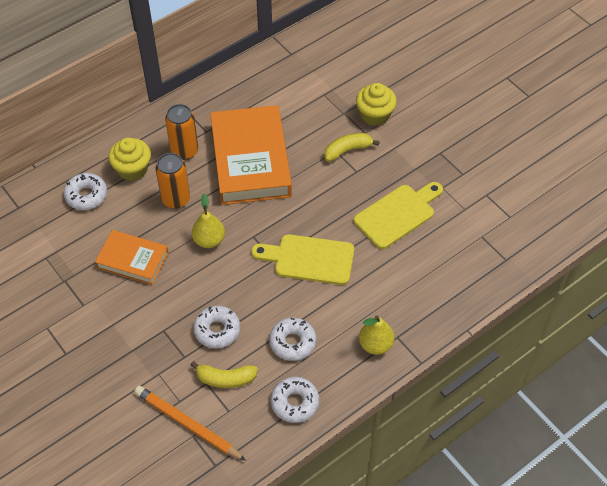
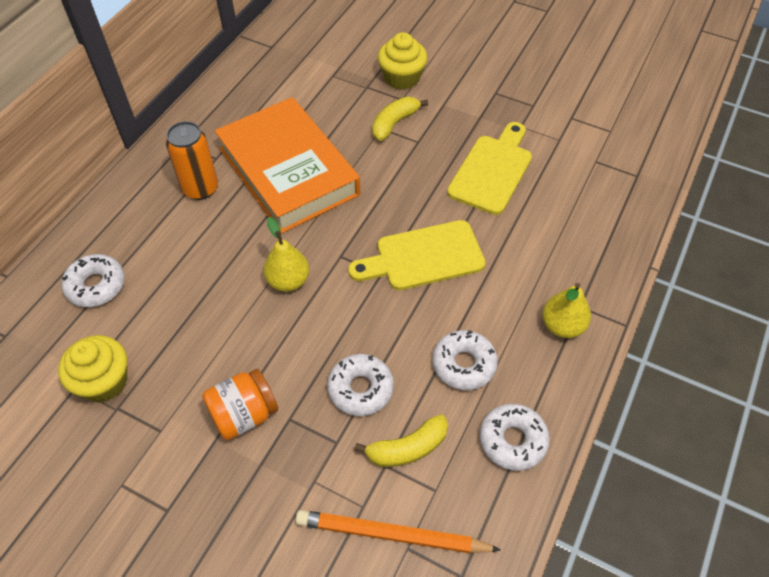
camera: 25 degrees left, 0 degrees up
orange book [95,230,169,285] -> none
yellow cupcake [109,138,151,181] -> yellow cupcake moved to [58,335,127,402]
orange can [156,153,190,209] -> none
none -> orange jar [202,369,278,440]

